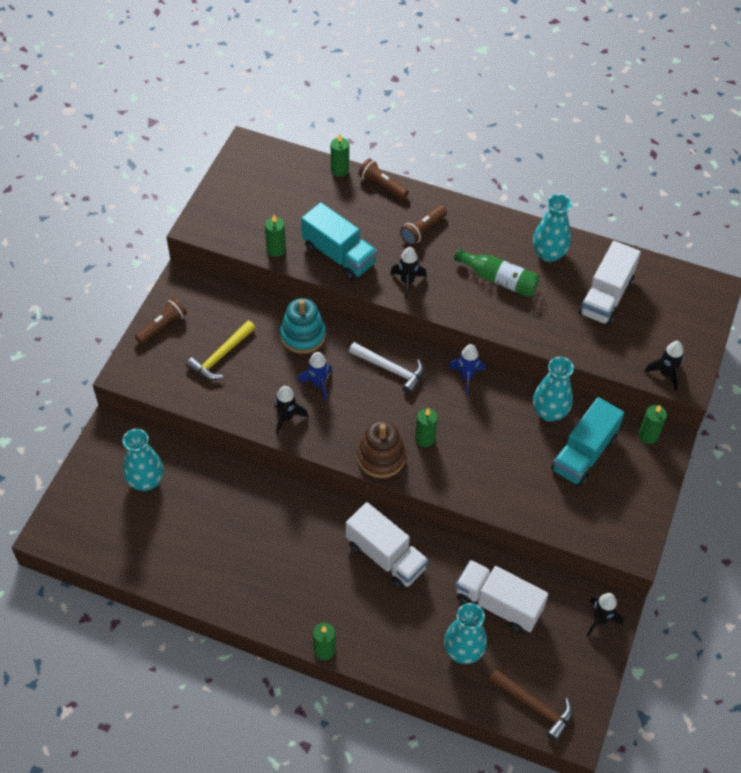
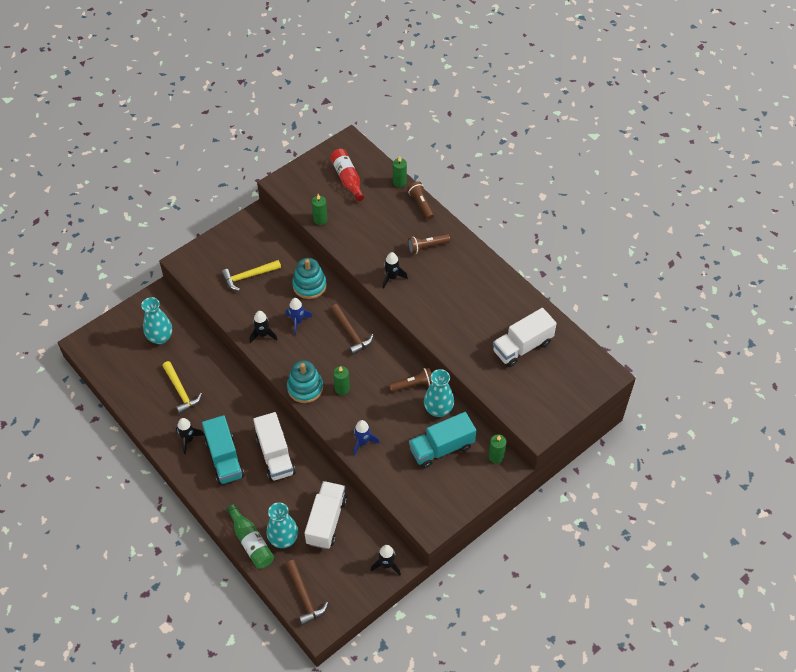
camera: 30 degrees right, 0 degrees up
brown flashlight [135,298,187,344] -> brown flashlight moved to [389,368,432,392]
turquoise truck [301,202,377,281] -> turquoise truck moved to [202,415,245,485]
green candle [313,623,336,660] -> none
white hammer [349,342,424,394] -> brown hammer [331,304,373,355]
brown stacking toy [357,421,406,478] -> turquoise stacking toy [287,360,323,403]
blue rocket [449,344,485,394] -> blue rocket moved to [353,420,380,456]
green bottle [454,249,540,297] -> green bottle moved to [227,504,274,569]
white truck [456,560,548,633] -> white truck turned 45 degrees clockwise [305,481,347,549]
turquoise vase [533,194,572,262] -> none
black rocket [644,341,684,392] -> black rocket moved to [176,418,204,454]
none -> yellow hammer [163,361,202,414]
none -> red bottle [330,149,364,201]

